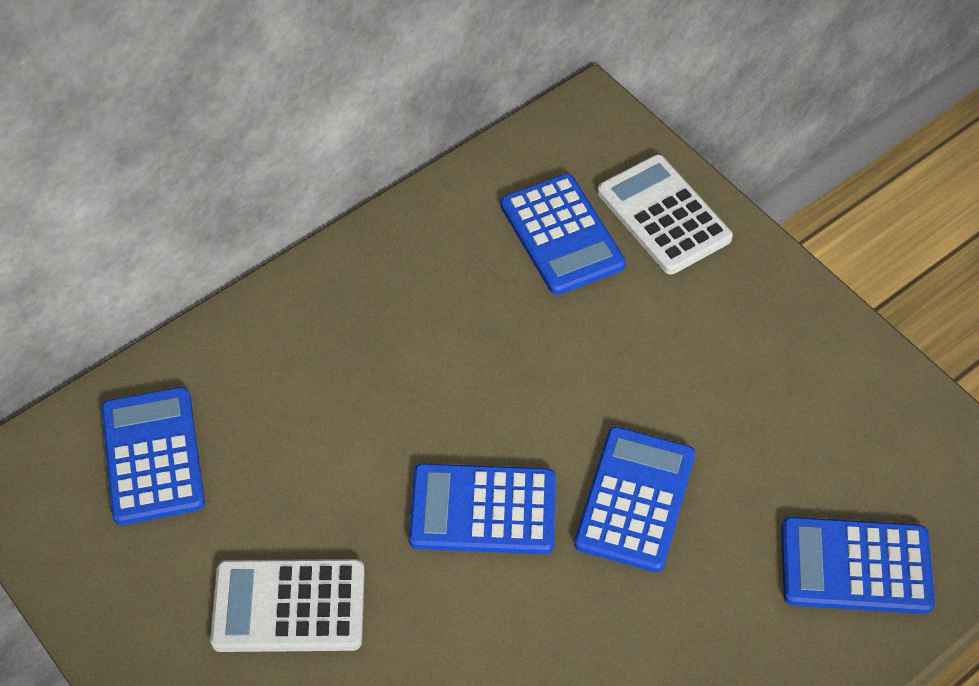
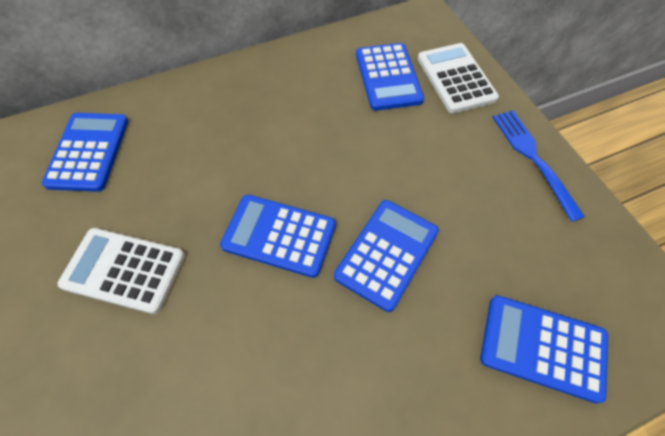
camera: 15 degrees right, 5 degrees up
none -> blue fork [492,110,585,222]

